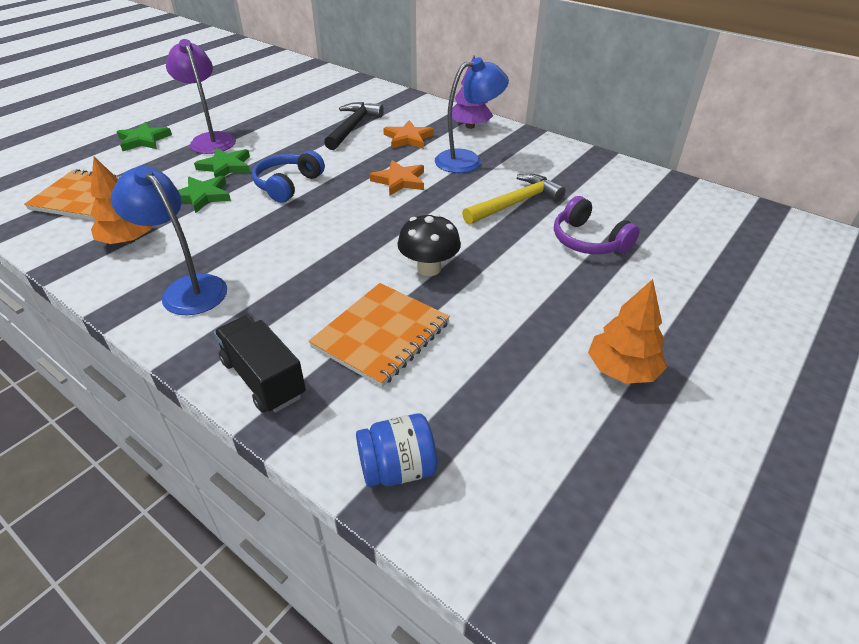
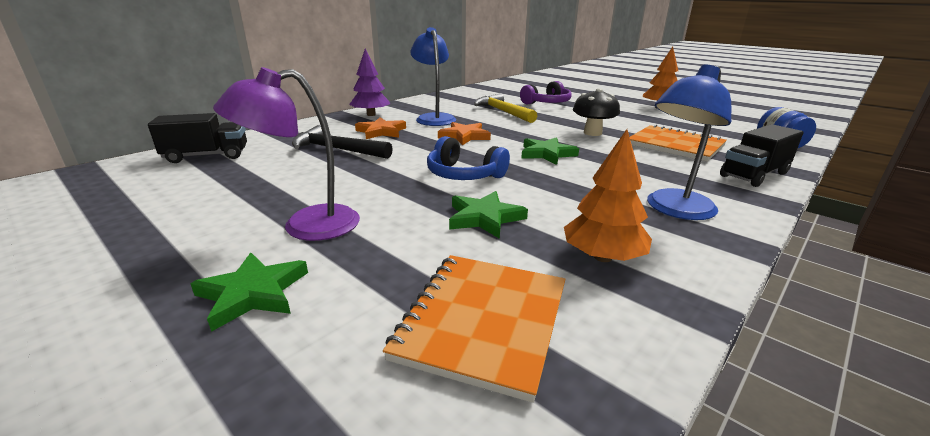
camera: 85 degrees left, 15 degrees down
green star [194,148,250,177] -> green star moved to [521,137,579,165]
none -> black truck [148,113,247,163]

